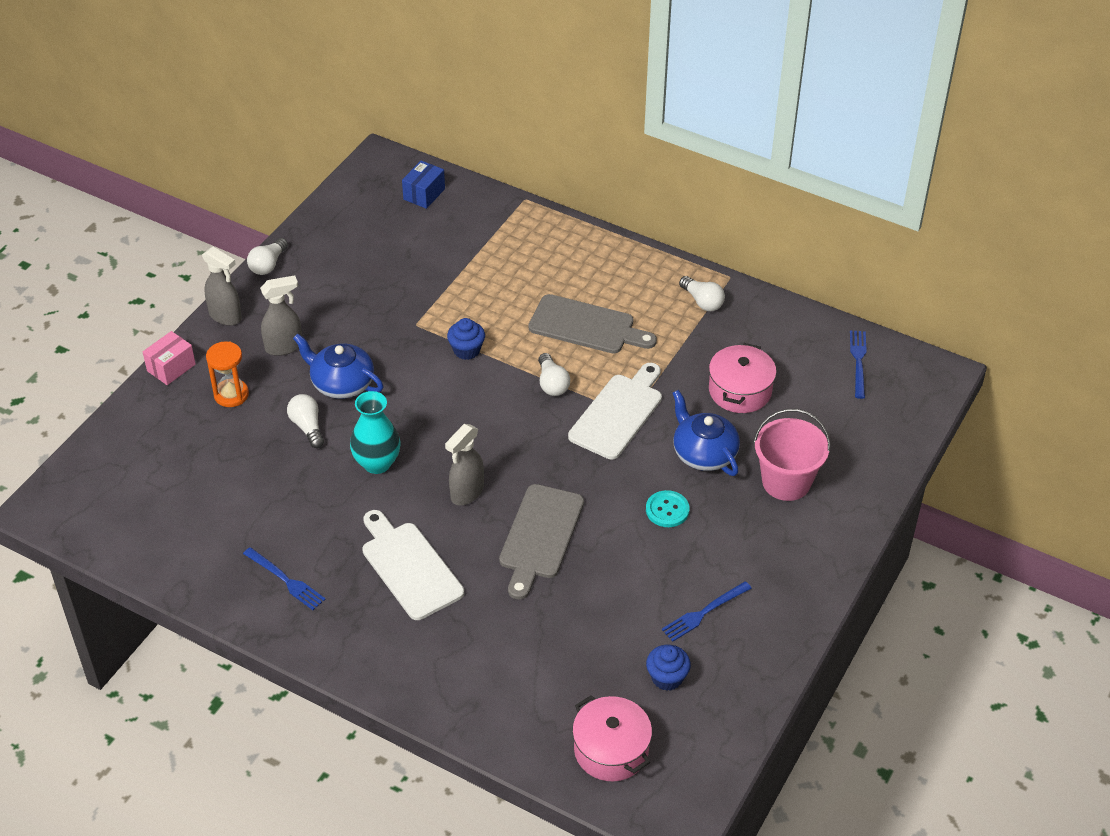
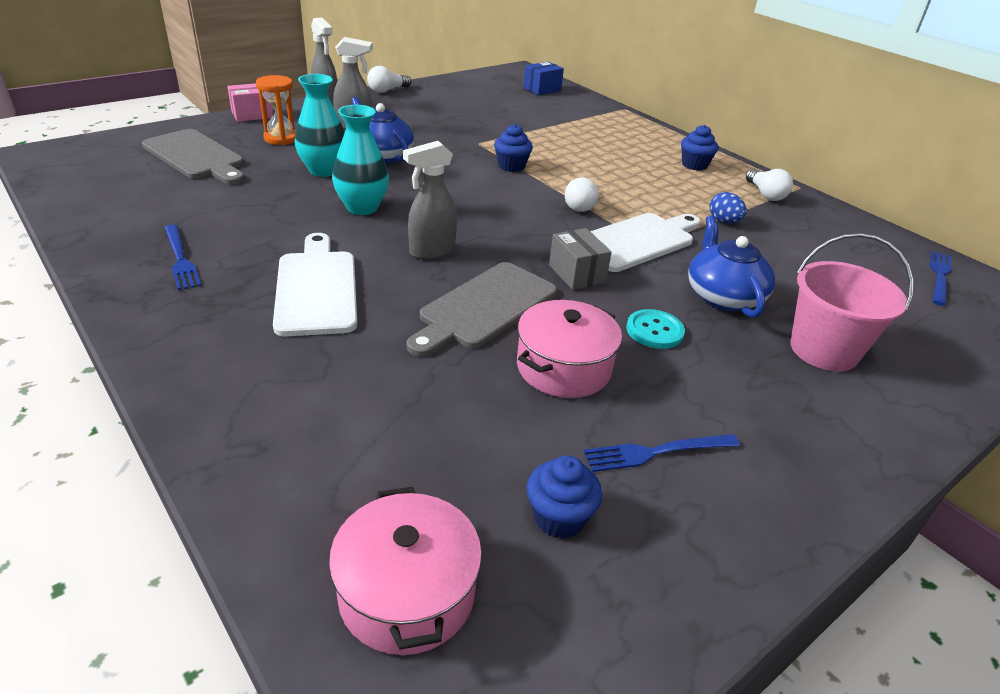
camera: 20 degrees right, 10 degrees down
white light bulb [287,394,324,448] -> turquoise vase [295,74,345,177]
grey cutting board [528,294,657,353] -> grey cutting board moved to [142,129,245,184]
pink pot [709,343,777,413] -> pink pot moved to [517,300,622,398]
none -> grey box [549,228,612,290]
none -> blue cupcake [681,125,718,171]
none -> blue egg [709,192,747,223]

